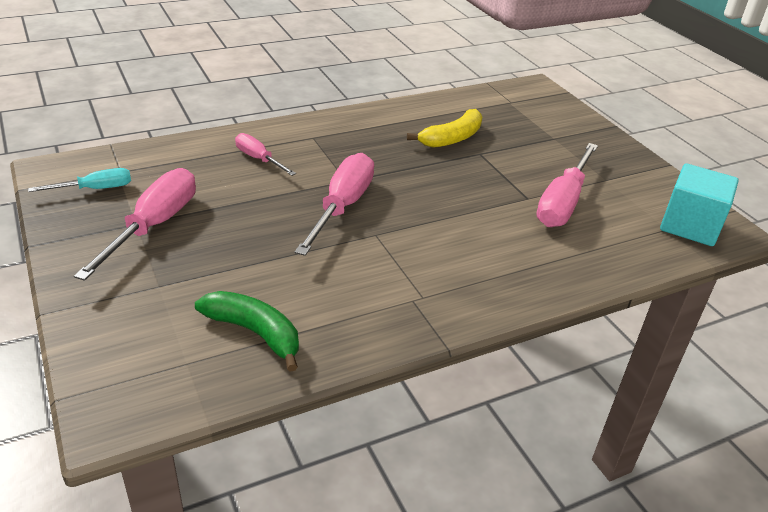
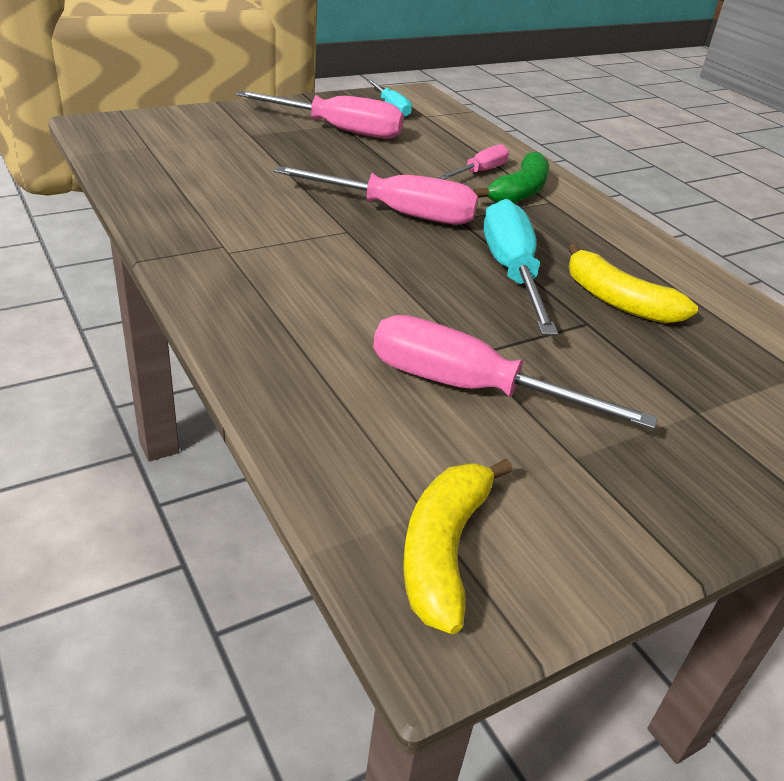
camera: 85 degrees right, 0 degrees up
green banana [195,291,299,372] -> green banana moved to [473,152,549,203]
turquoise cube [660,163,739,246] -> yellow banana [403,459,513,634]
none -> turquoise screwdriver [483,199,558,335]

